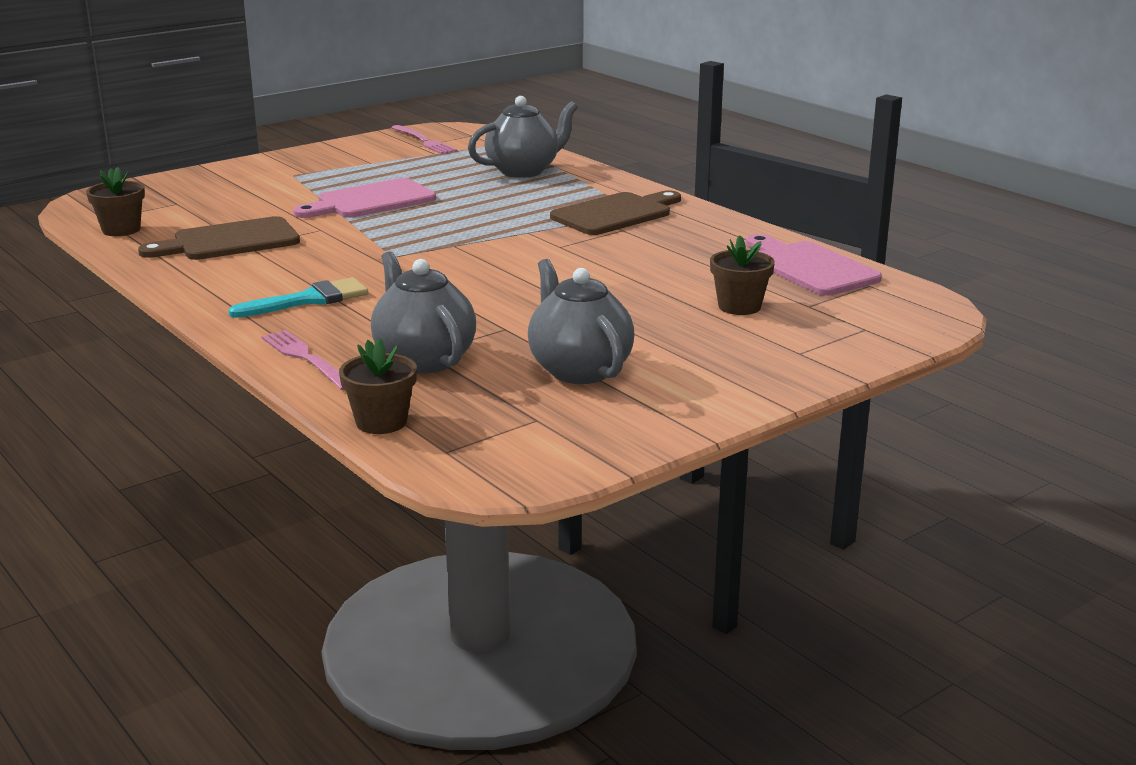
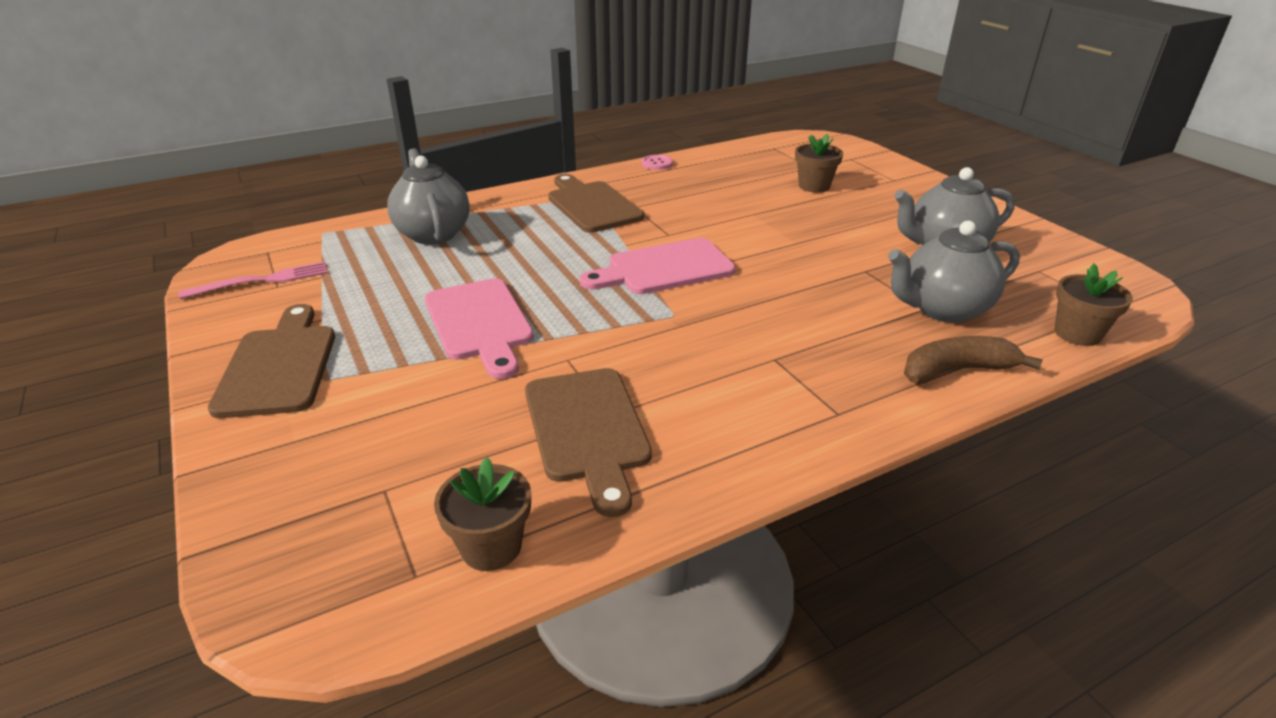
camera: 80 degrees left, 10 degrees up
turquoise brush [228,277,368,318] -> none
pink fork [261,330,344,390] -> brown banana [904,336,1043,384]
pink cutting board [746,234,882,296] -> pink cutting board moved to [580,238,736,294]
none -> brown cutting board [208,304,335,418]
none -> pink button [642,155,673,170]

